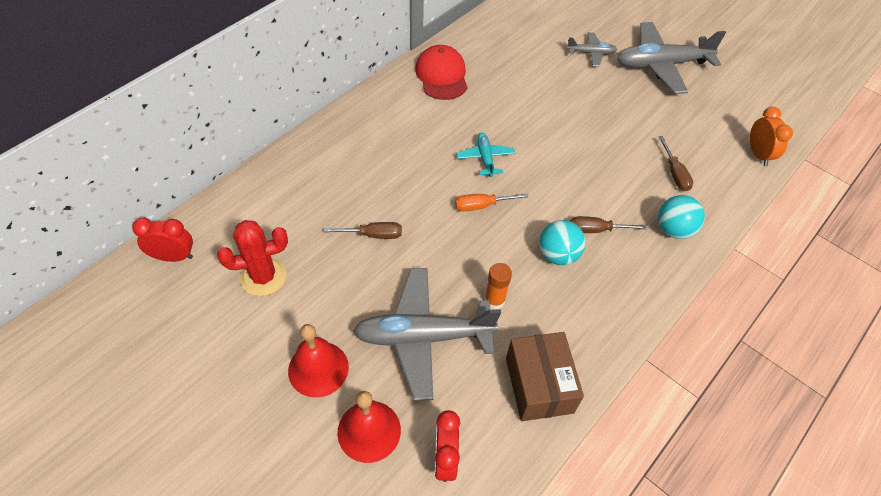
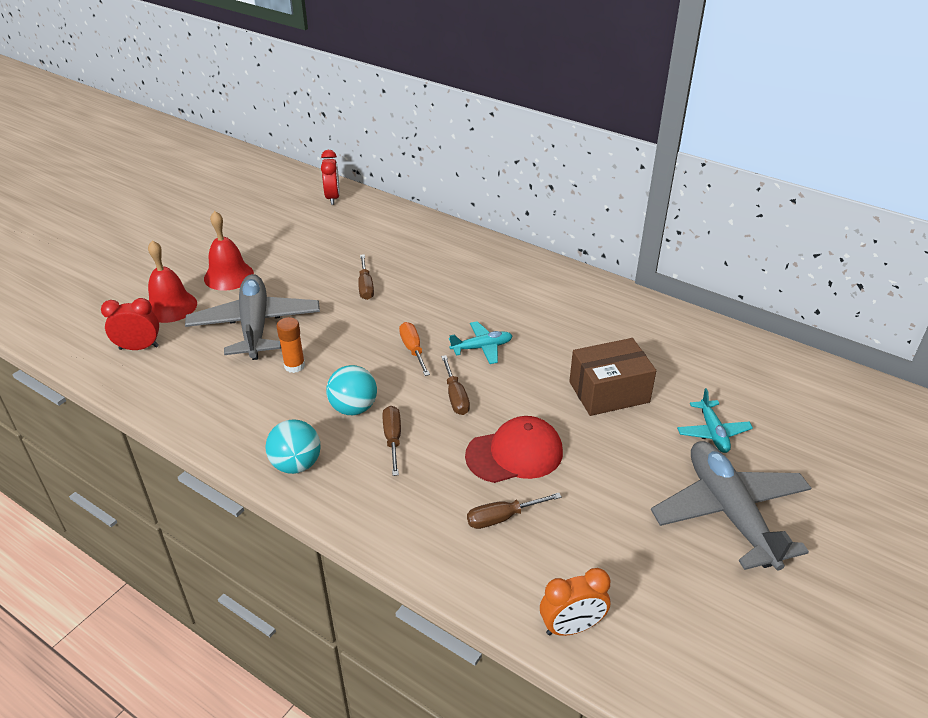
camera: 85 degrees right, 15 degrees down
red cactus [217,220,288,296] -> none
red cap [415,45,468,100] -> red cap moved to [465,416,563,483]
brown box [506,332,584,421] -> brown box moved to [569,338,656,416]
grey plane [567,32,617,67] -> turquoise plane [677,388,753,453]
turquoise ball [658,195,705,239] -> turquoise ball moved to [265,419,321,474]
none -> brown screwdriver [441,355,470,415]

